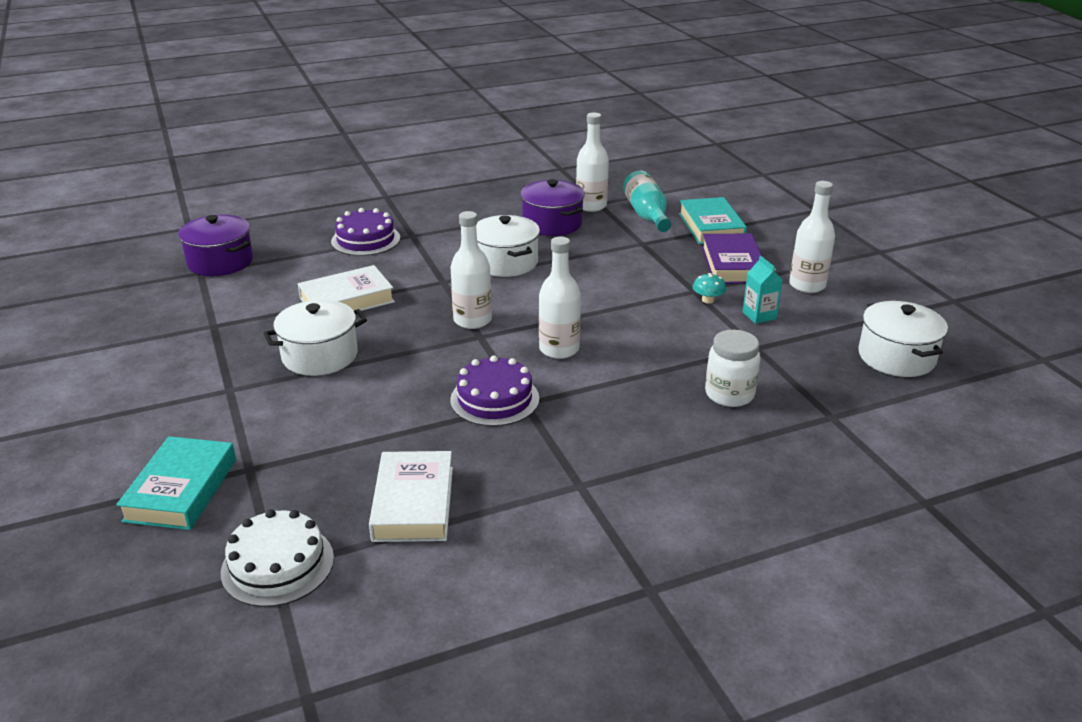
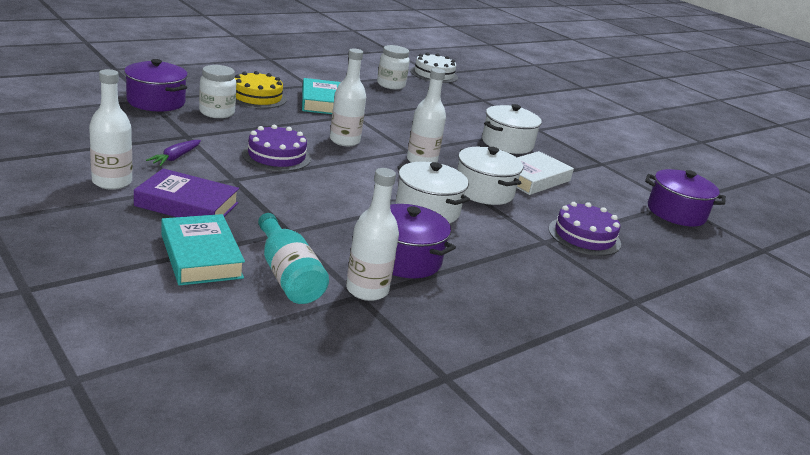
camera: 160 degrees right, 5 degrees down
turquoise book [116,436,236,530] -> turquoise book moved to [302,78,341,114]
white book [369,451,453,542] -> white jar [377,45,410,89]
purple cake [450,355,539,426] -> purple cake moved to [242,125,311,171]
turquoise mushroom [693,273,726,303] -> none
purple book [702,234,762,284] -> purple book turned 60 degrees counterclockwise [134,168,239,217]
turquoise carton [742,256,783,324] -> purple carrot [146,140,201,166]
white pot [858,301,948,377] -> white pot moved to [457,147,523,205]
none -> purple pot [124,59,188,111]
none -> yellow cake [235,71,287,108]

